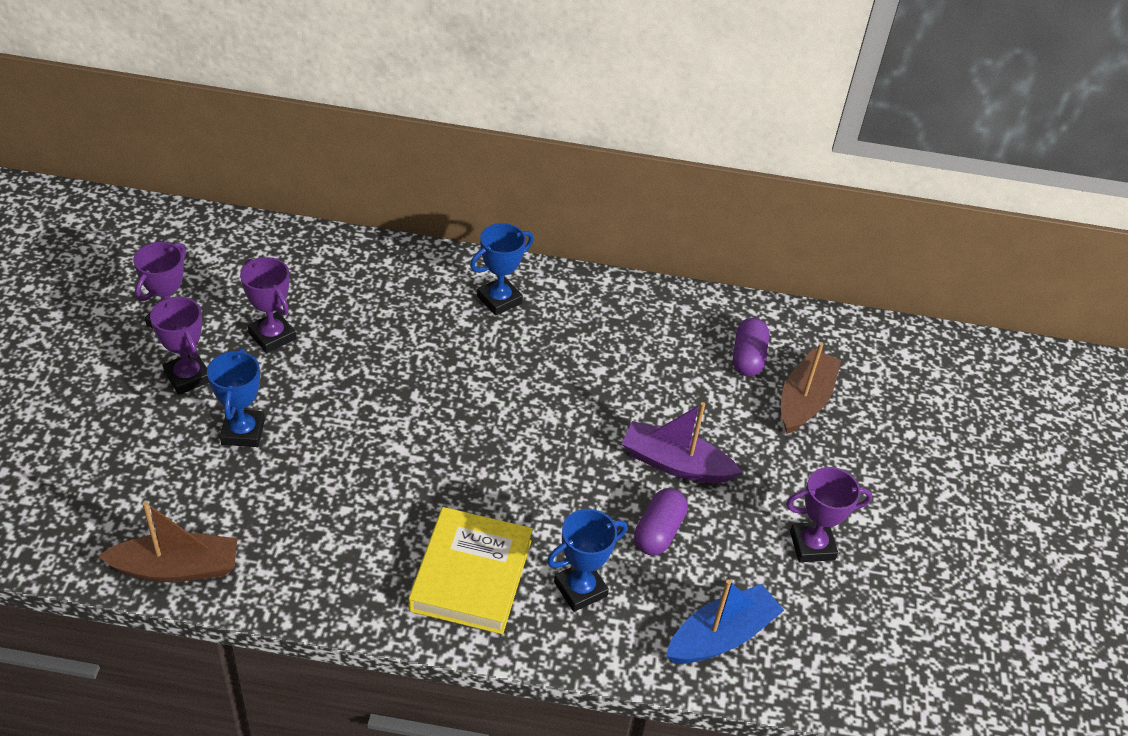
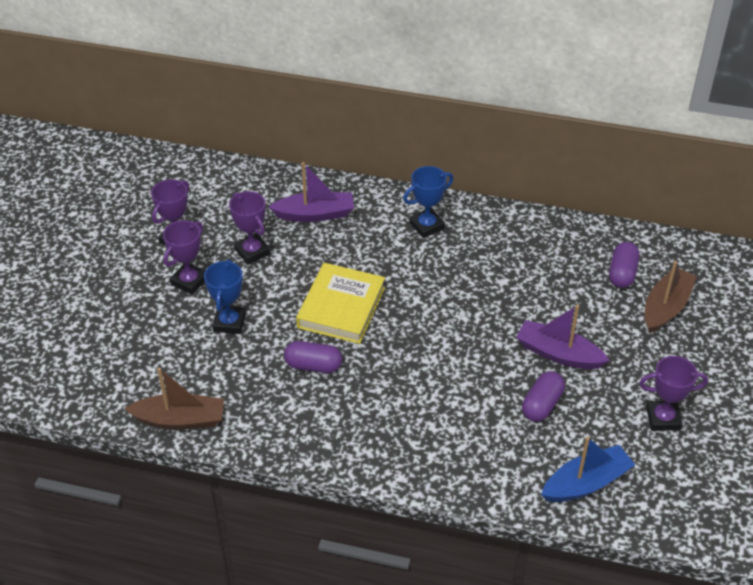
camera: 10 degrees right, 0 degrees up
purple trophy [150,297,209,395] -> purple trophy turned 60 degrees clockwise [163,220,205,294]
yellow book [408,507,533,634] -> yellow book moved to [296,263,385,344]
blue trophy [547,509,627,612] -> none
none -> purple boat [269,162,354,222]
none -> purple capsule [284,341,342,373]

